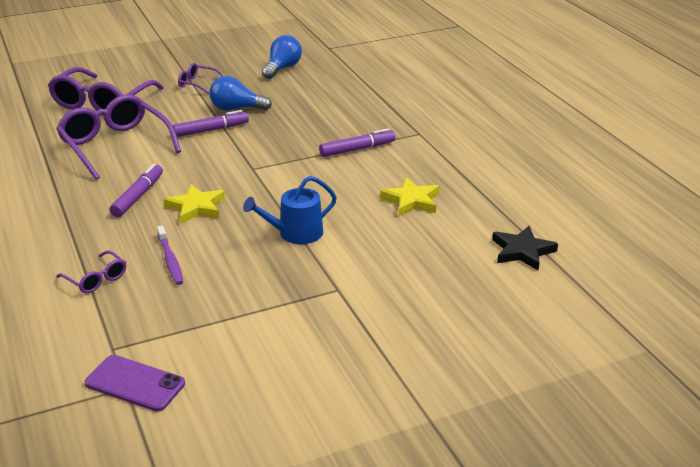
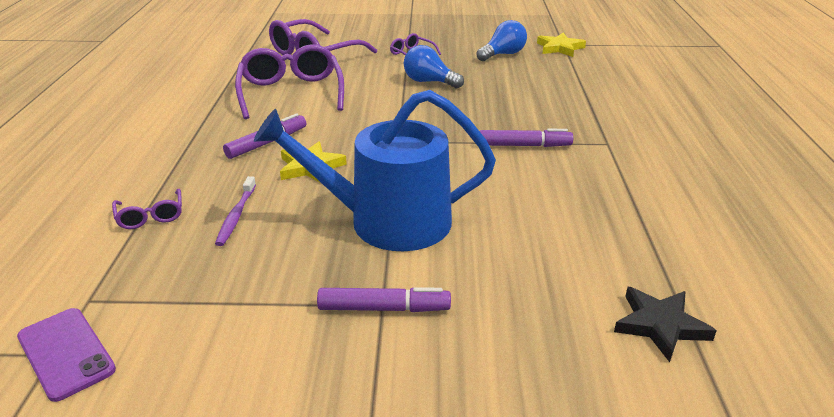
camera: 25 degrees right, 0 degrees up
purple marker [172,110,249,137] -> purple marker moved to [317,287,451,312]
blue watering can [243,176,337,244] -> blue watering can [254,90,496,251], size x1.87
yellow star [380,177,440,216] -> yellow star moved to [537,33,586,57]

